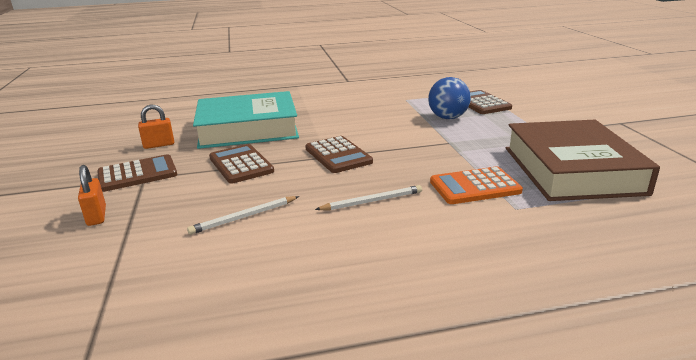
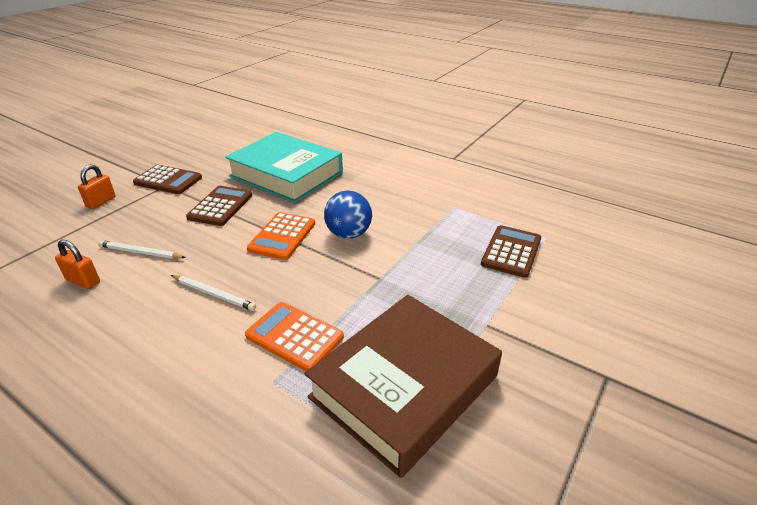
camera: 45 degrees right, 10 degrees up
orange padlock [138,105,174,149] -> orange padlock moved to [55,240,100,289]
brown calculator [305,136,373,173] -> orange calculator [247,212,315,260]
blue ball [428,77,471,119] -> blue ball moved to [324,190,372,239]

